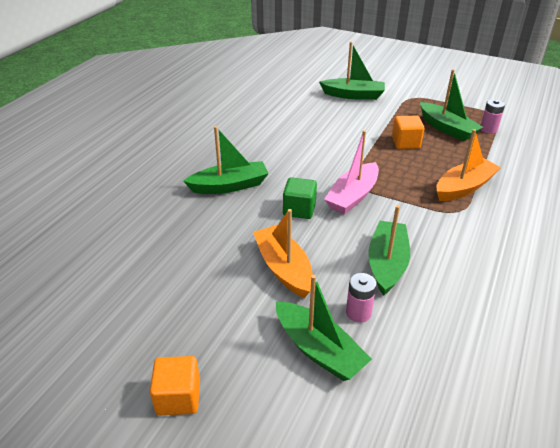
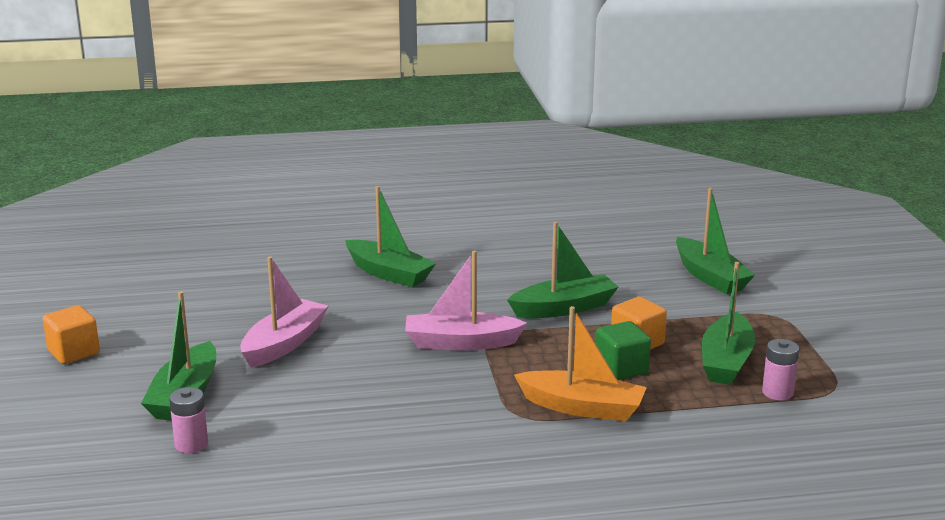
camera: 55 degrees right, 15 degrees down
orange boat [253,209,313,298] -> pink boat [240,257,328,368]
green cube [283,177,317,219] -> green cube moved to [595,321,651,380]
pink battery [346,273,376,323] -> pink battery moved to [169,387,208,453]
green boat [368,205,410,296] -> green boat moved to [507,222,618,318]

